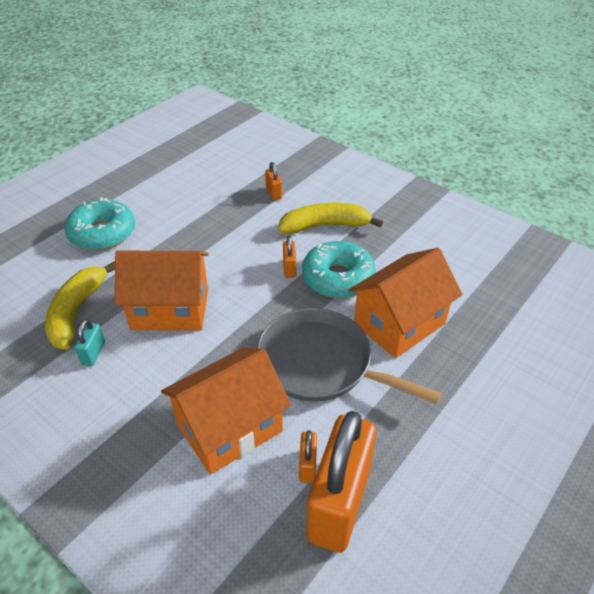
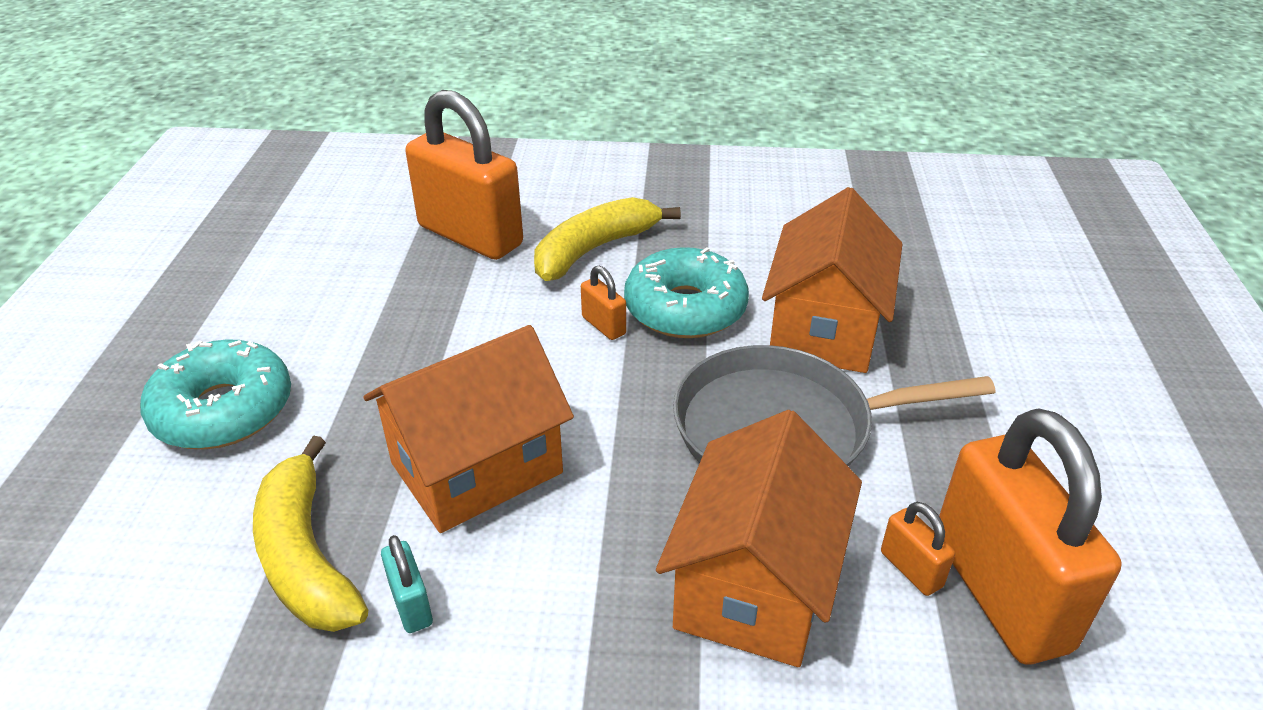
camera: 35 degrees left, 5 degrees down
orange padlock [265,162,282,201] -> orange padlock [405,90,523,260], size x2.45

